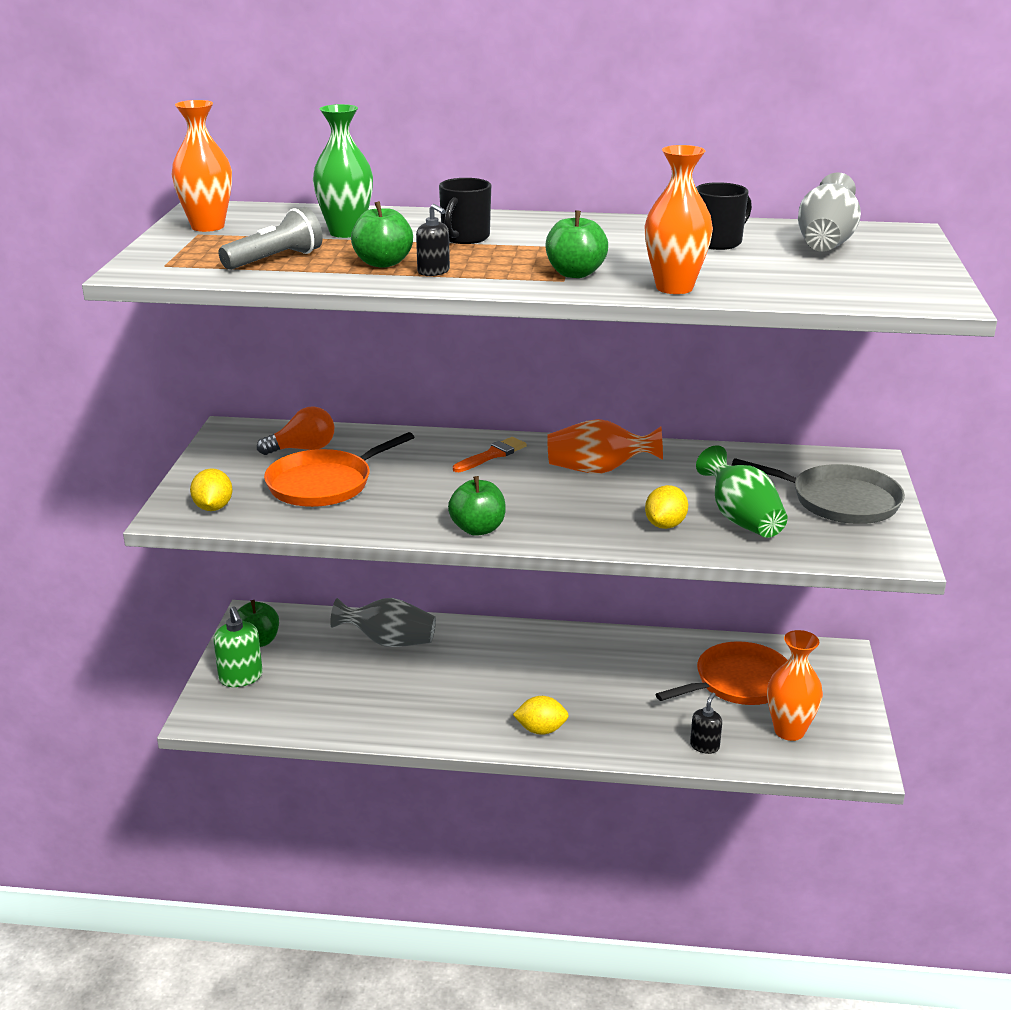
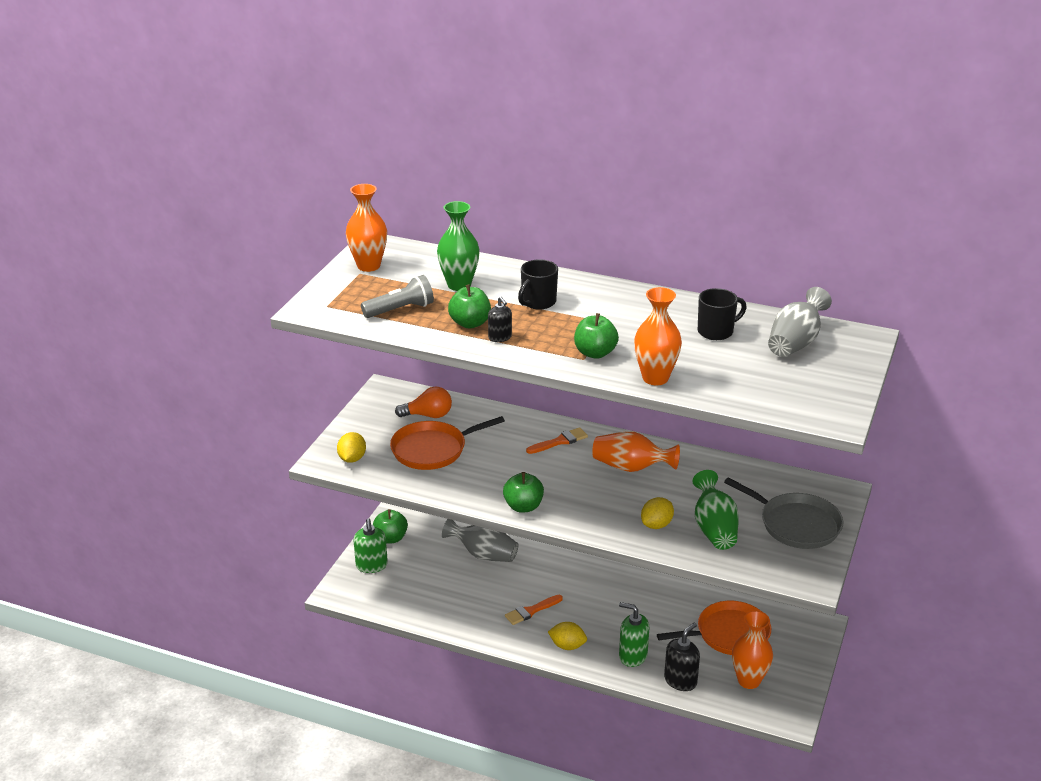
camera: 15 degrees right, 5 degrees up
black soap dispenser [690,693,722,754] -> black soap dispenser [664,623,700,691], size x1.58
none -> orange brush [505,595,563,625]
none -> green soap dispenser [619,602,649,667]

